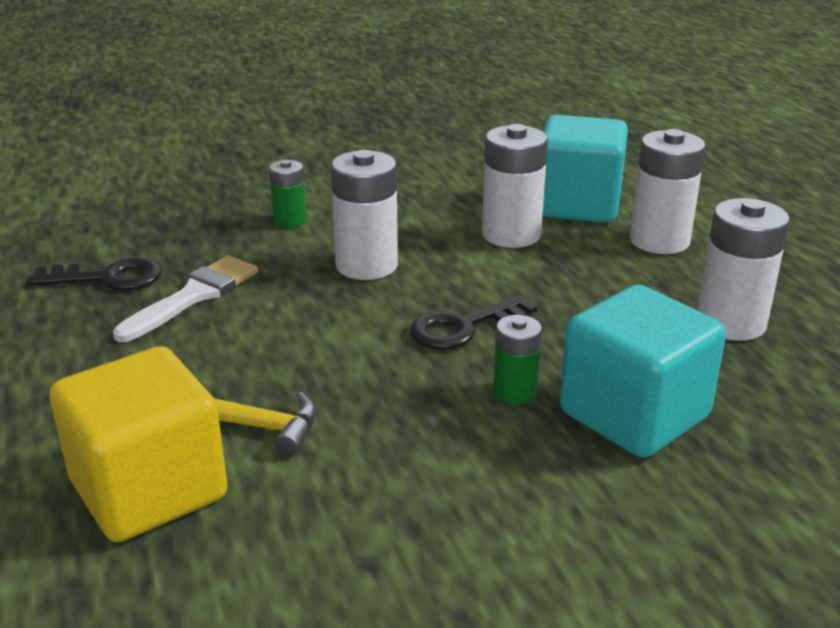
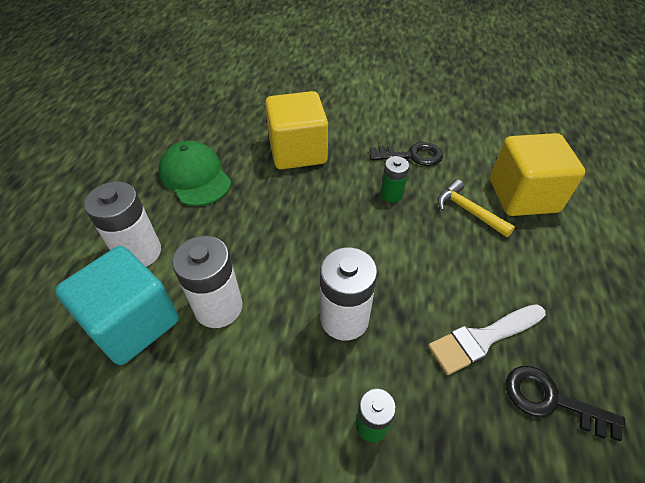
camera: 150 degrees left, 20 degrees up
black key [410,294,538,350] -> black key moved to [369,142,443,166]
green battery [493,315,542,404] -> green battery moved to [381,156,409,202]
turquoise cube [560,285,726,458] -> yellow cube [265,91,328,170]
white battery [697,198,790,341] -> green cap [159,141,231,206]

